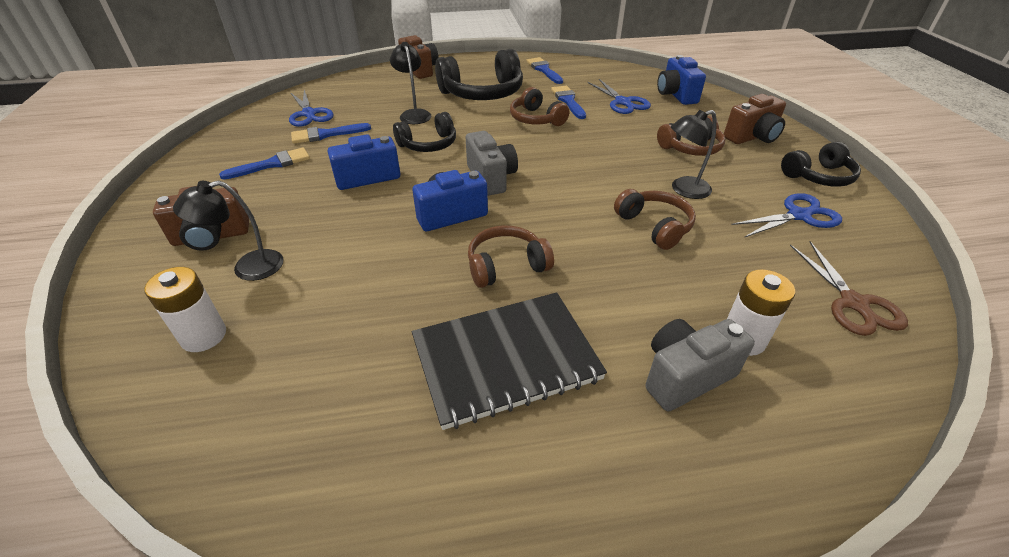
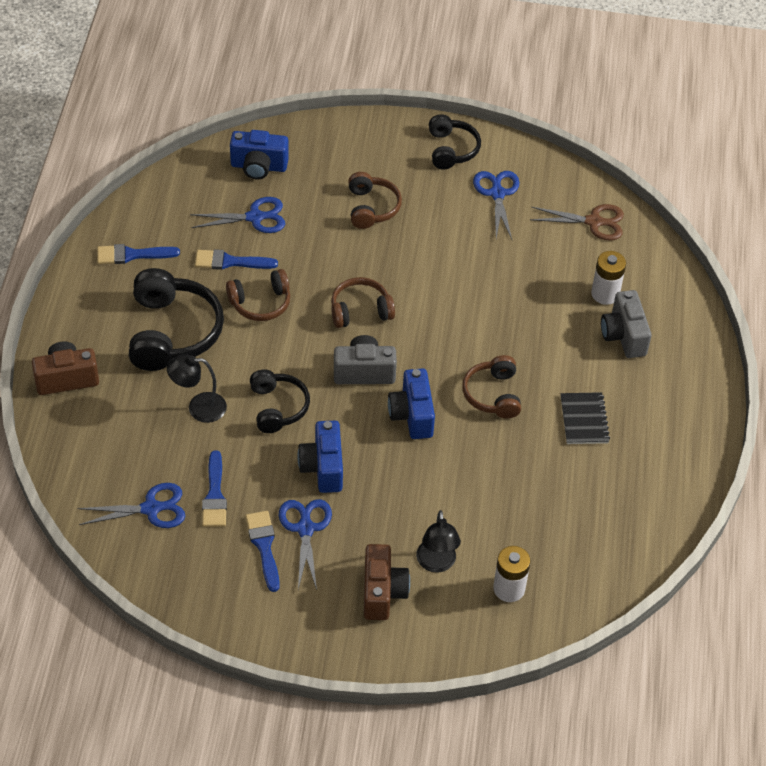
camera: 75 degrees left, 10 degrees up
black notebook [412,292,607,430] -> black notebook [561,392,610,444], size x0.55
brown headphones [614,189,696,250] -> brown headphones moved to [331,277,395,328]
black lamp [671,110,717,199] -> none
brown camera [724,94,786,144] -> none
none -> blue scissors [279,499,332,590]

